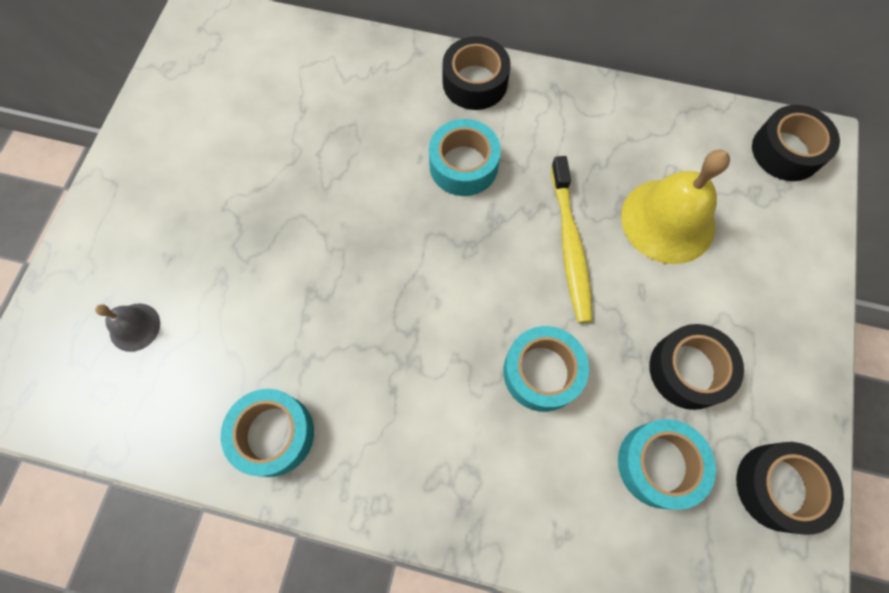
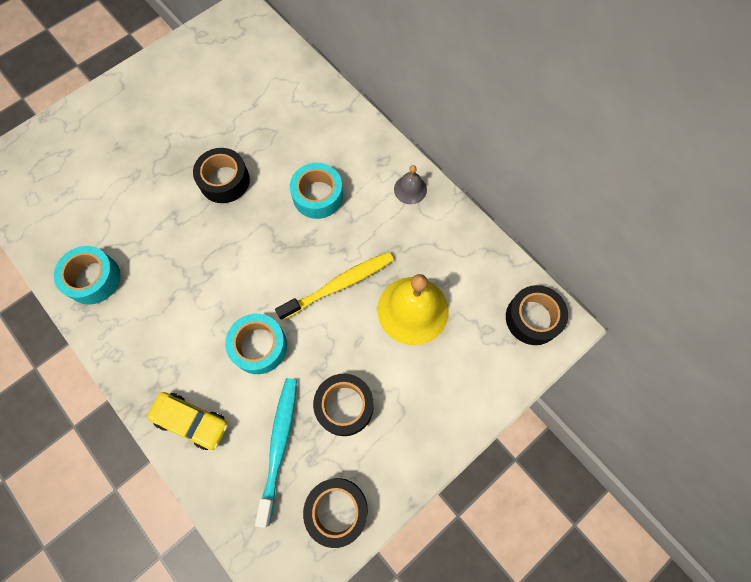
camera: 35 degrees right, 0 degrees up
grey bell [95,303,160,352] -> grey bell moved to [394,165,427,204]
black tape [443,36,511,110] -> black tape moved to [193,148,250,203]
yellow toothbrush [551,156,593,323] -> yellow toothbrush turned 150 degrees counterclockwise [275,252,394,320]
turquoise tape [618,419,716,510] -> turquoise toothbrush [255,378,297,528]
none -> yellow car [147,392,228,450]

